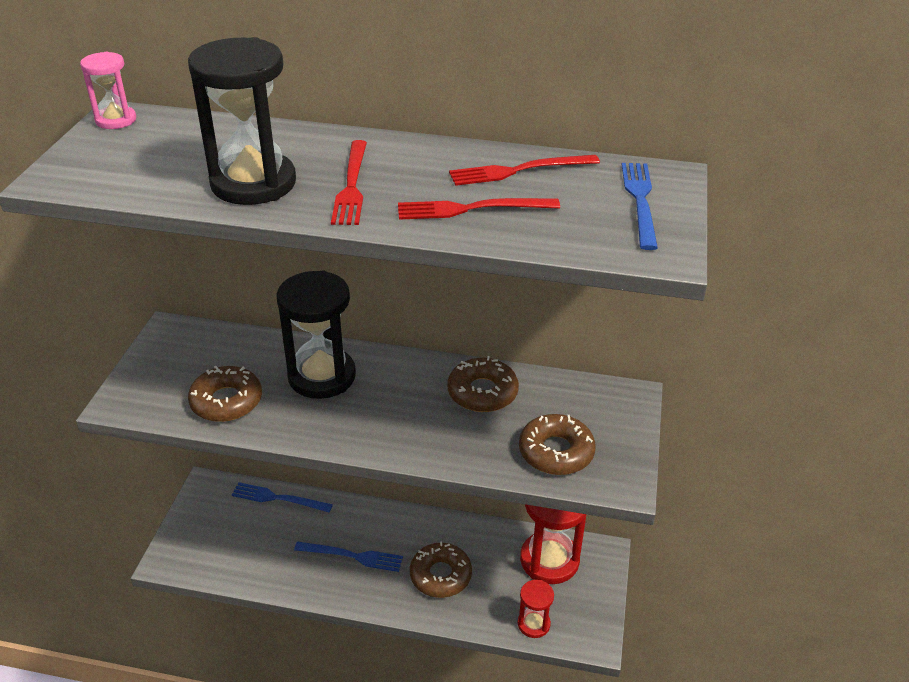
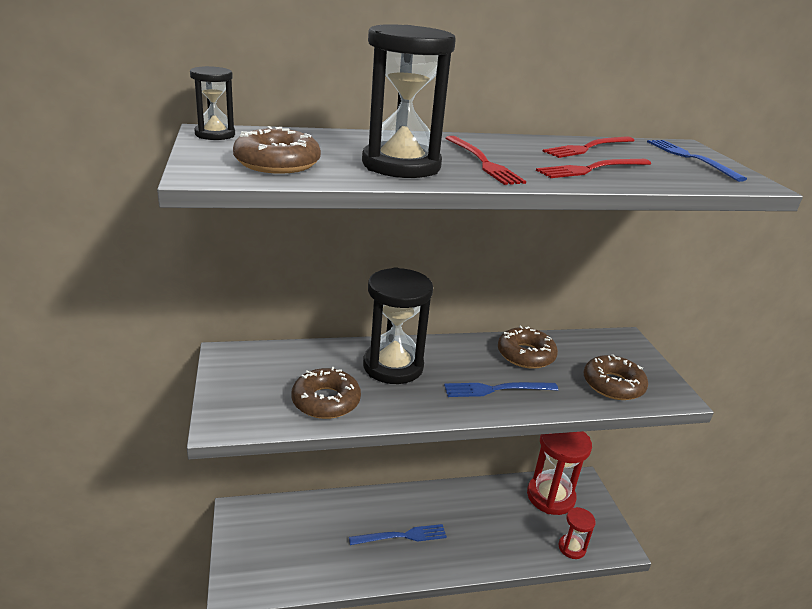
camera: 25 degrees left, 10 degrees down
pink hourglass [80,52,136,129] -> black hourglass [190,66,235,140]
blue fork [232,482,333,512] -> blue fork moved to [444,382,558,397]
brown donut [410,541,472,598] -> brown donut moved to [233,126,321,174]

